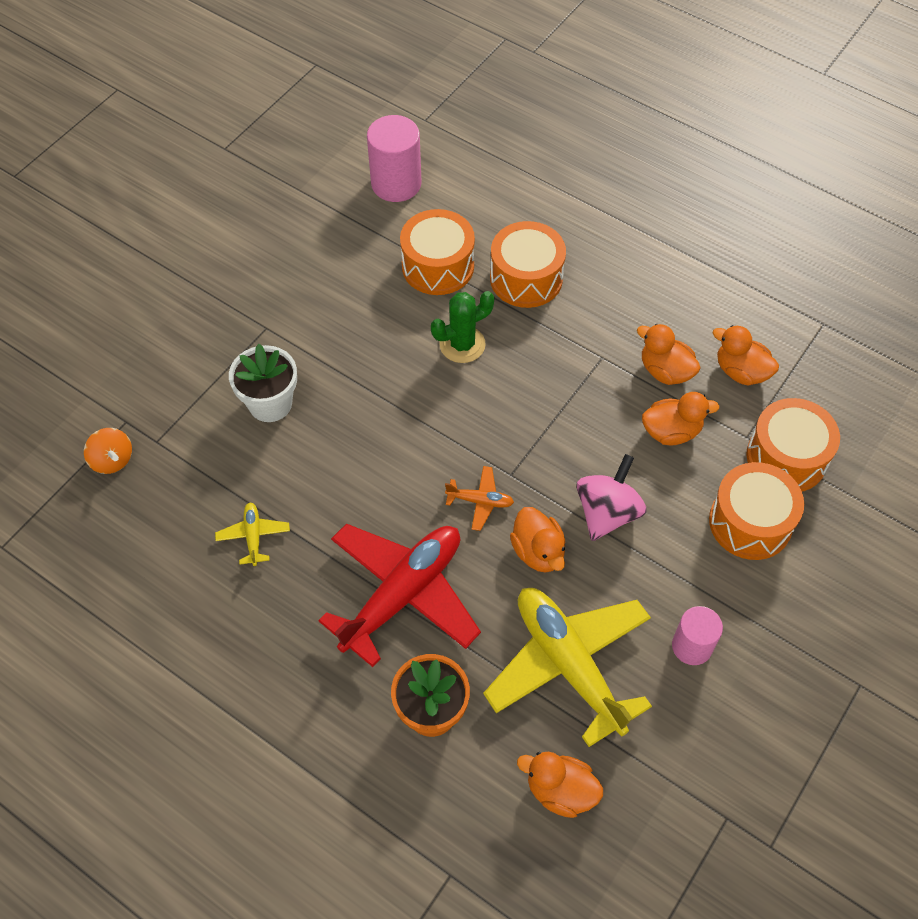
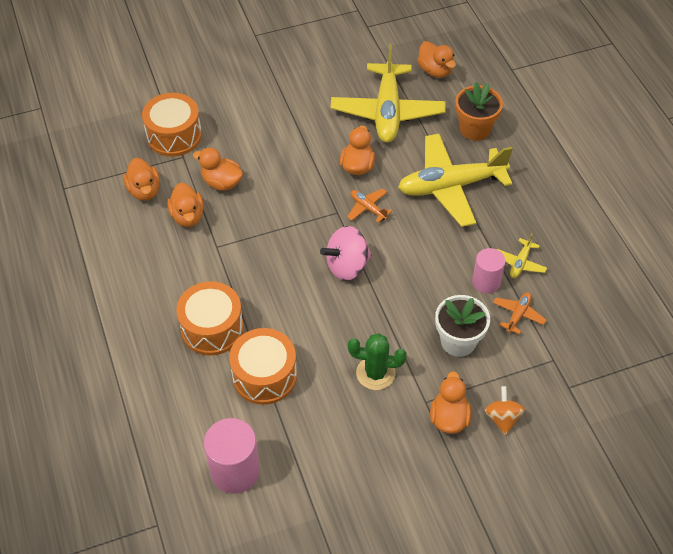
camera: 145 degrees left, 5 degrees down
orange spinning top [84,428,132,474] -> orange spinning top moved to [485,386,525,436]
red plane [318,524,481,667] -> yellow plane [398,134,513,227]
green cactus [431,291,494,363] -> green cactus moved to [348,333,407,390]
pink spinning top [576,454,646,541] -> pink spinning top moved to [320,226,372,281]
pink cylinder [672,606,723,665] -> pink cylinder moved to [472,248,505,294]
orange drum [709,462,804,560] -> none
none -> orange duck [430,371,471,434]
none -> orange plane [493,292,546,335]

